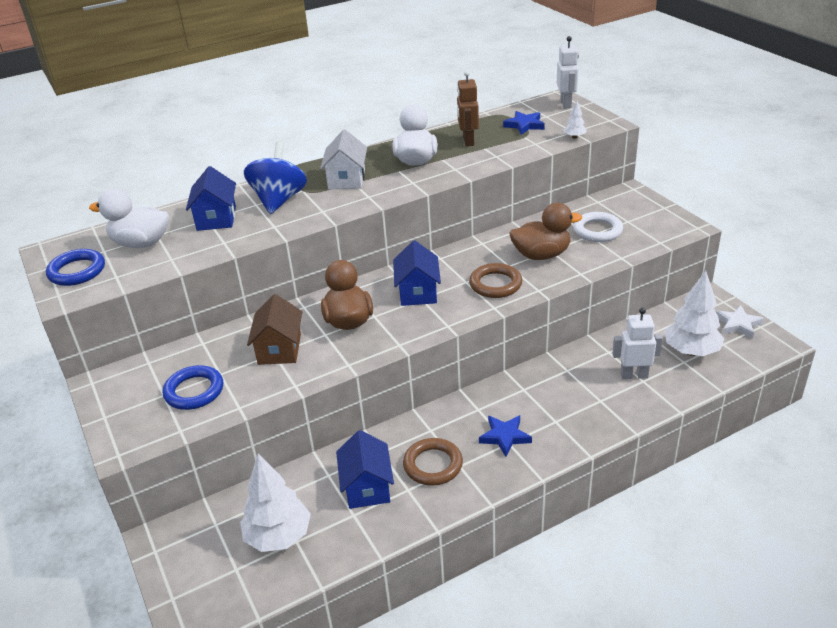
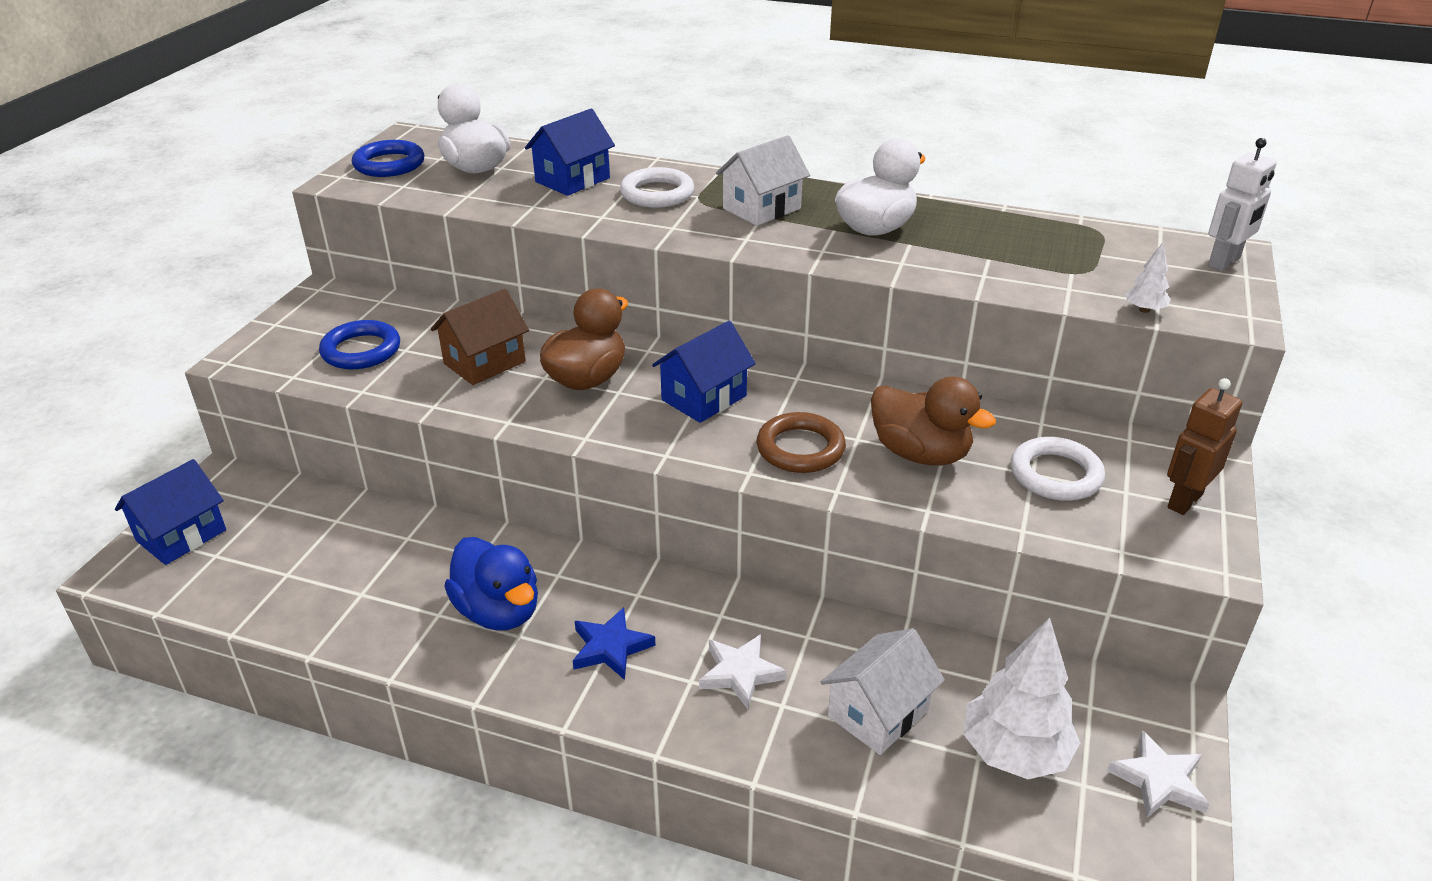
camera: 45 degrees right, 0 degrees up
white tree [240,454,311,552] -> none
blue spinning top [244,141,307,214] -> white ring [620,167,694,208]
blue house [336,430,394,509] -> blue house moved to [115,459,226,565]
brown ring [403,438,463,486] -> blue duck [444,537,538,631]
brown robot [457,71,479,146] -> brown robot moved to [1167,378,1242,515]
blue star [503,111,545,135] -> none
white robot [612,308,663,379] -> white house [821,628,945,755]
none -> white star [699,634,786,709]

